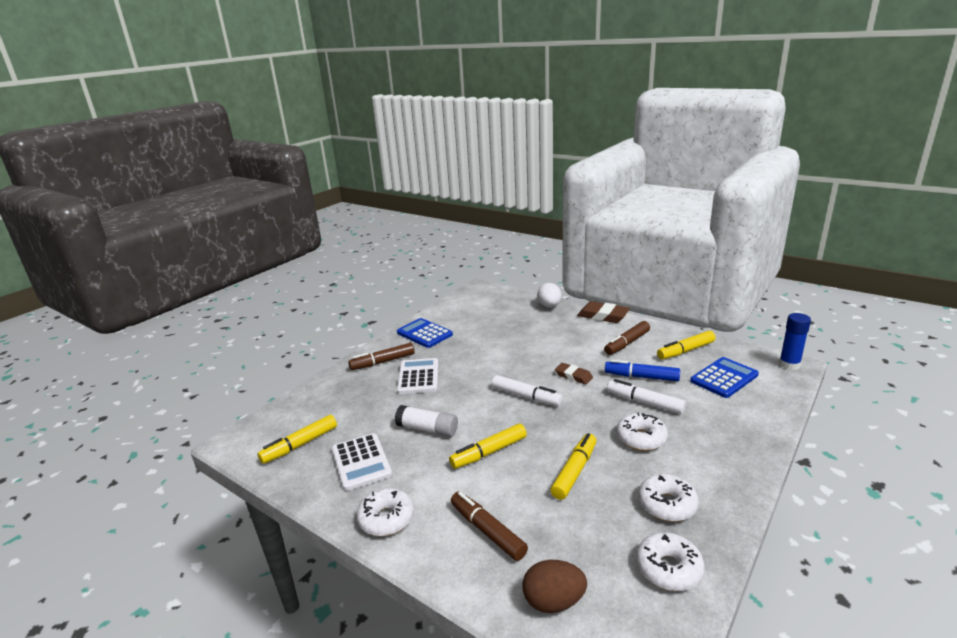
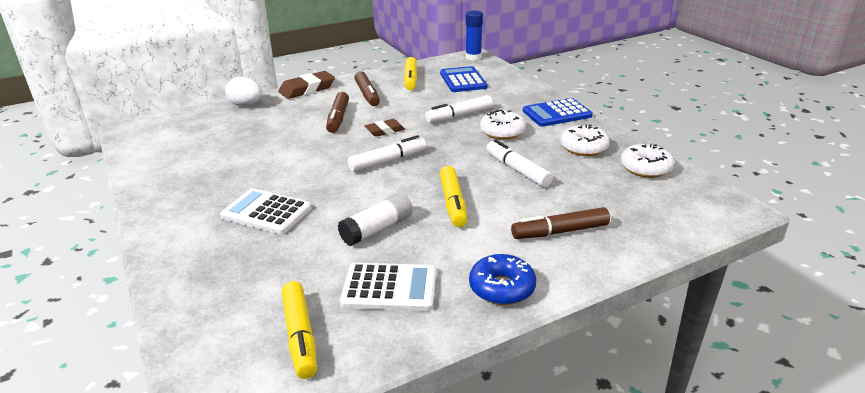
camera: 65 degrees left, 5 degrees up
brown marker [348,343,415,370] -> brown marker moved to [326,92,349,133]
white donut [356,488,414,536] -> blue donut [469,254,536,305]
blue calculator [397,318,453,348] -> blue calculator moved to [523,98,593,127]
brown egg [523,560,587,613] -> none
yellow marker [550,433,597,500] -> white marker [486,139,553,187]
blue marker [605,360,680,381] -> none

